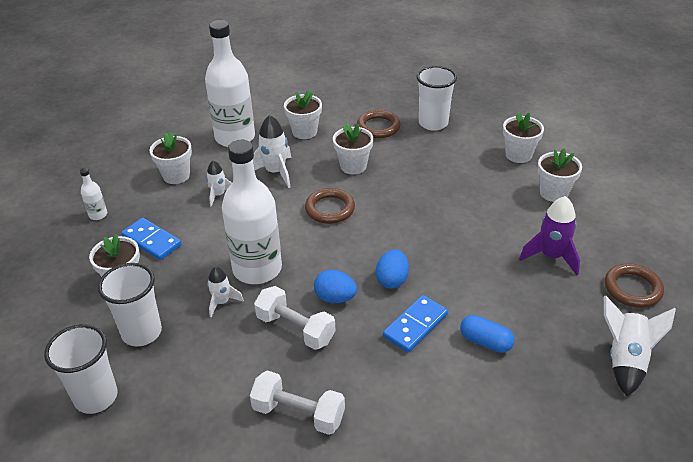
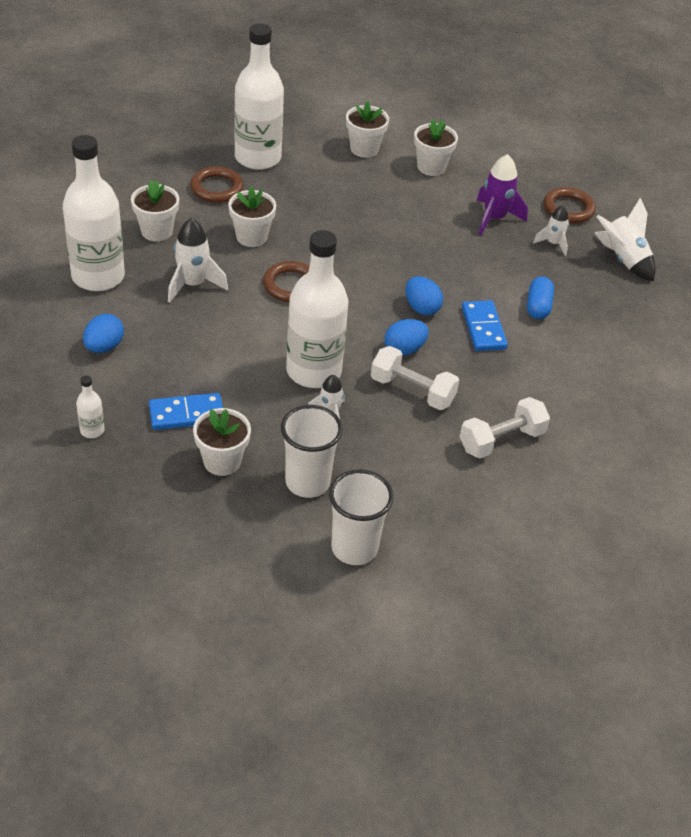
camera: 55 degrees left, 5 degrees up
white flower pot [150,132,192,184] -> blue egg [83,314,124,353]
white rocket [206,161,232,207] -> white rocket moved to [533,205,569,256]
white dumbbell [254,286,335,350] -> white dumbbell turned 45 degrees clockwise [371,346,459,410]
white cup [417,66,457,131] -> white bottle [234,23,284,170]
blue capsule [460,315,515,353] -> blue capsule turned 60 degrees counterclockwise [527,276,554,319]

